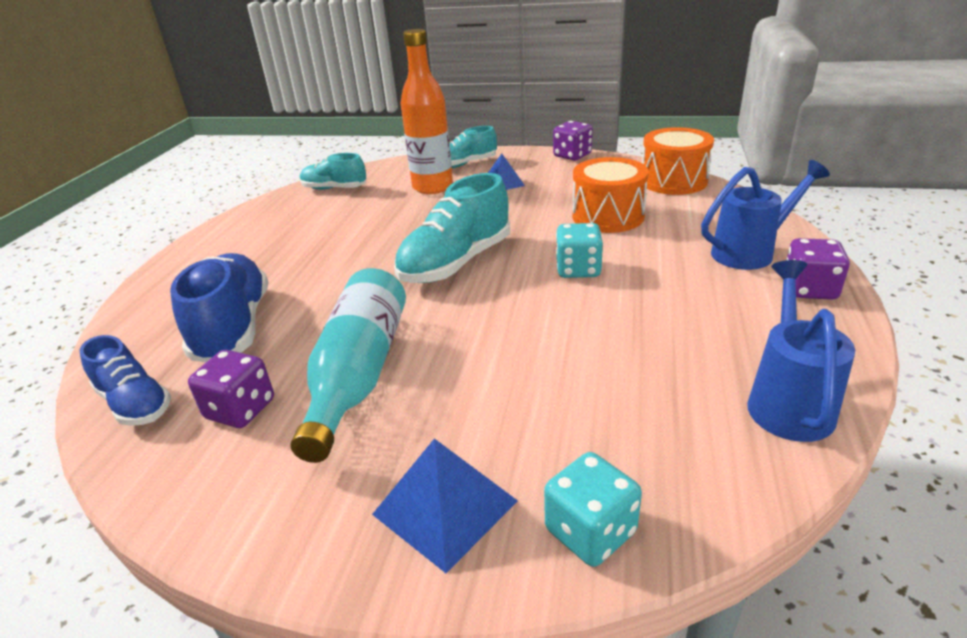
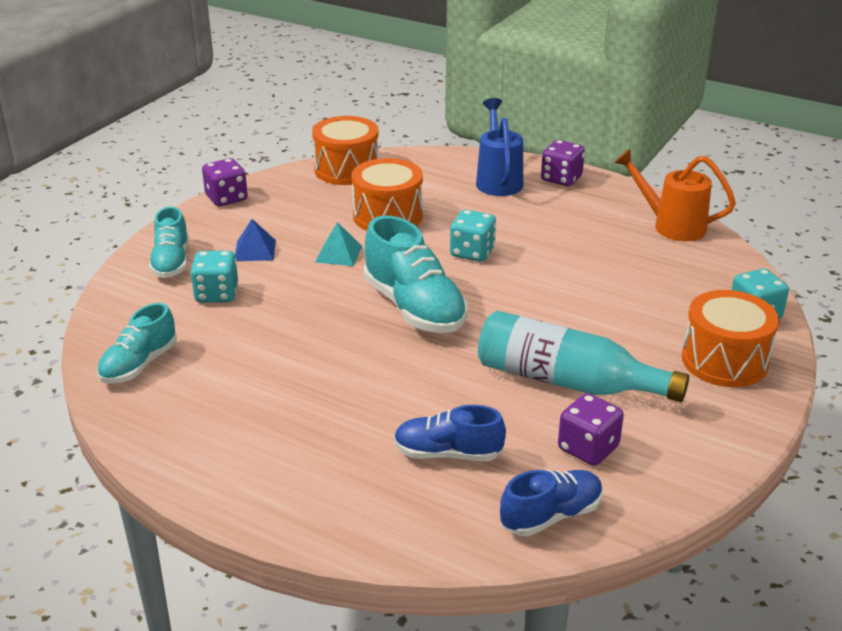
camera: 75 degrees left, 0 degrees up
blue shoe [170,253,269,362] -> blue shoe [394,405,506,461], size x0.62
blue pyramid [372,438,518,573] -> orange drum [682,290,779,387]
orange bottle [401,29,453,194] -> turquoise dice [190,251,238,302]
blue watering can [747,260,855,442] -> orange watering can [614,149,736,241]
none -> turquoise pyramid [315,222,362,266]

